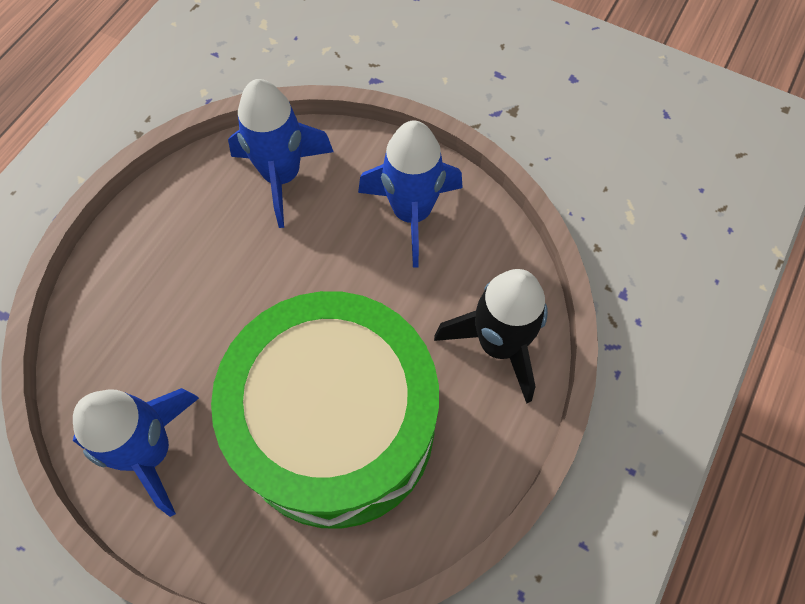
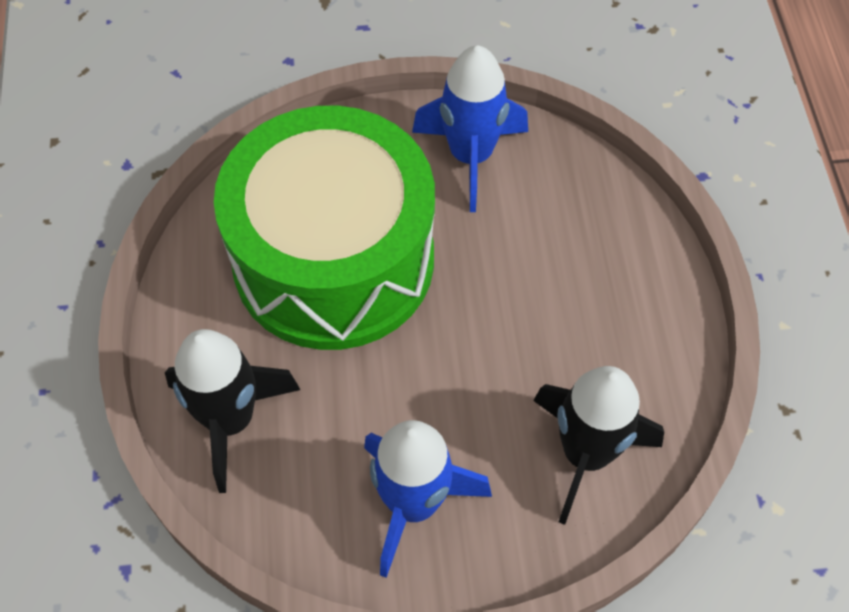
camera: 145 degrees right, 5 degrees down
blue rocket [228,79,333,228] -> black rocket [533,366,664,525]

